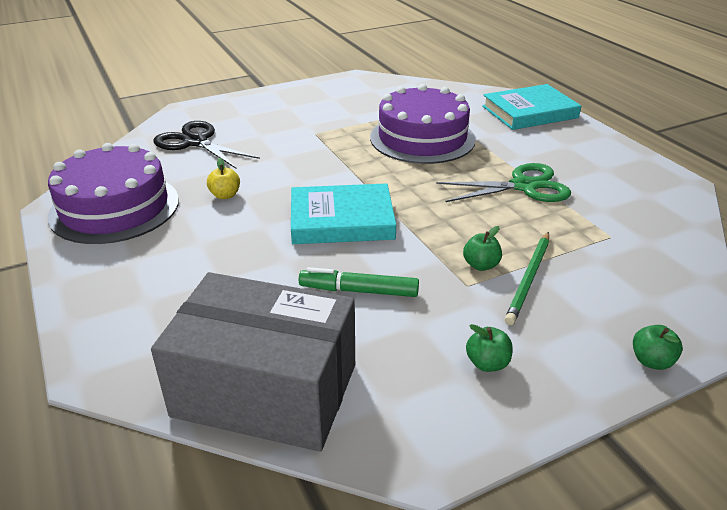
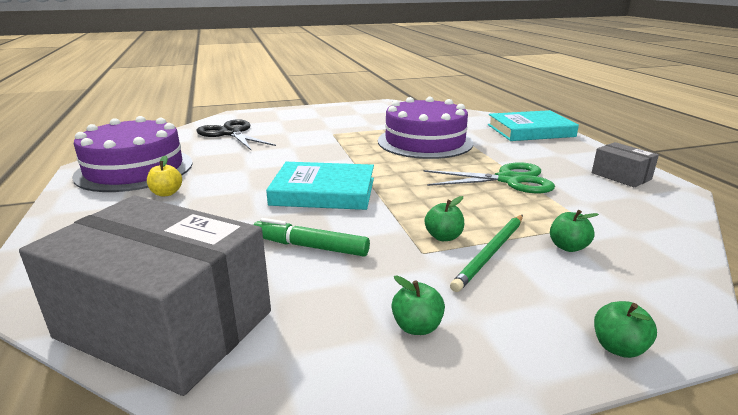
camera: 10 degrees right, 10 degrees down
yellow apple [207,158,240,199] -> yellow apple moved to [147,156,182,196]
none -> green apple [550,210,599,252]
none -> grey box [592,142,659,187]

